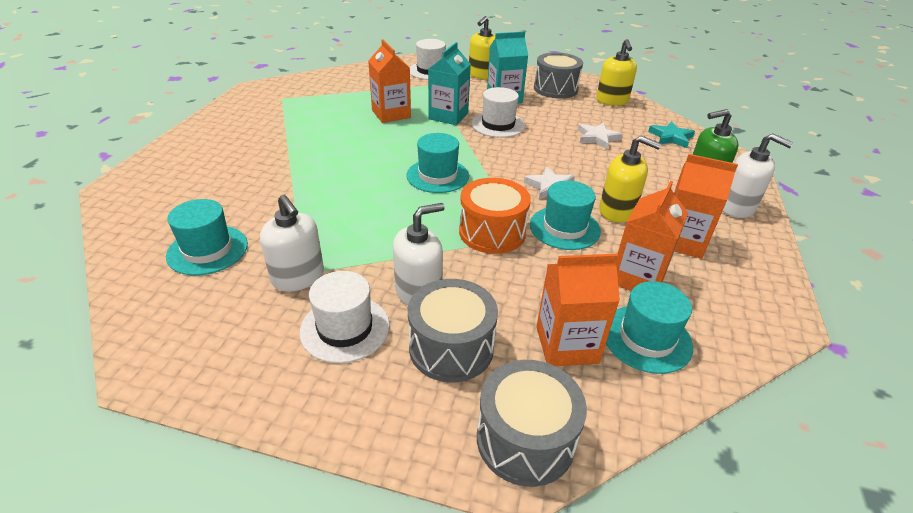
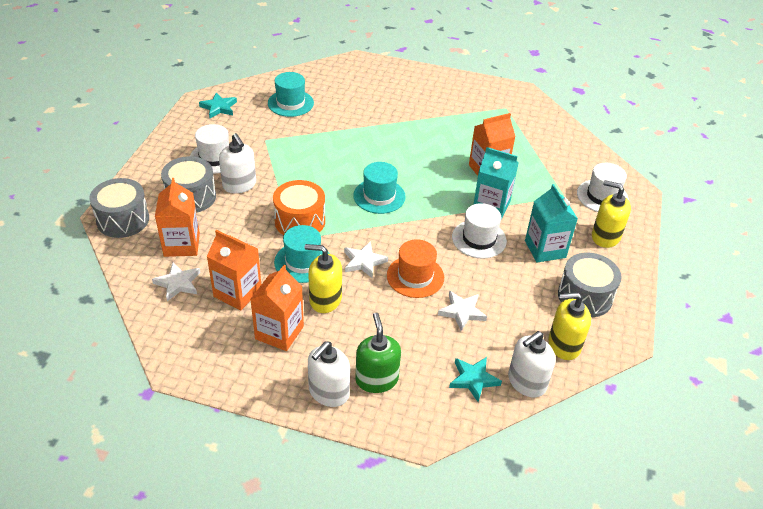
camera: 90 degrees right, 5 degrees up
white soap dispenser [260,195,324,292] -> white soap dispenser moved to [508,331,556,397]
yellow soap dispenser [599,135,662,222] -> yellow soap dispenser turned 75 degrees clockwise [305,244,342,313]
turquoise hat [606,281,693,374] -> white star [152,262,200,301]
none -> turquoise star [199,93,237,118]
none -> orange hat [387,239,444,298]

